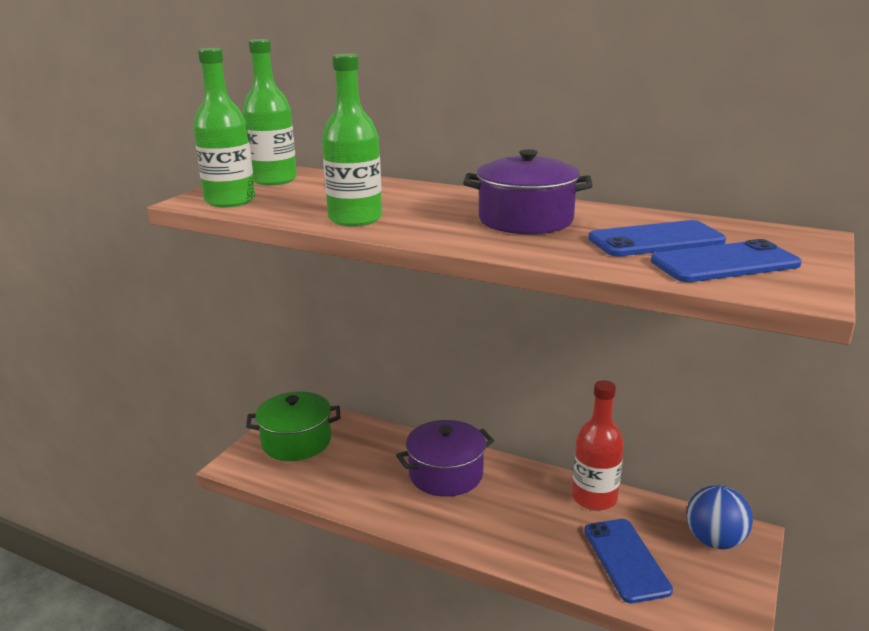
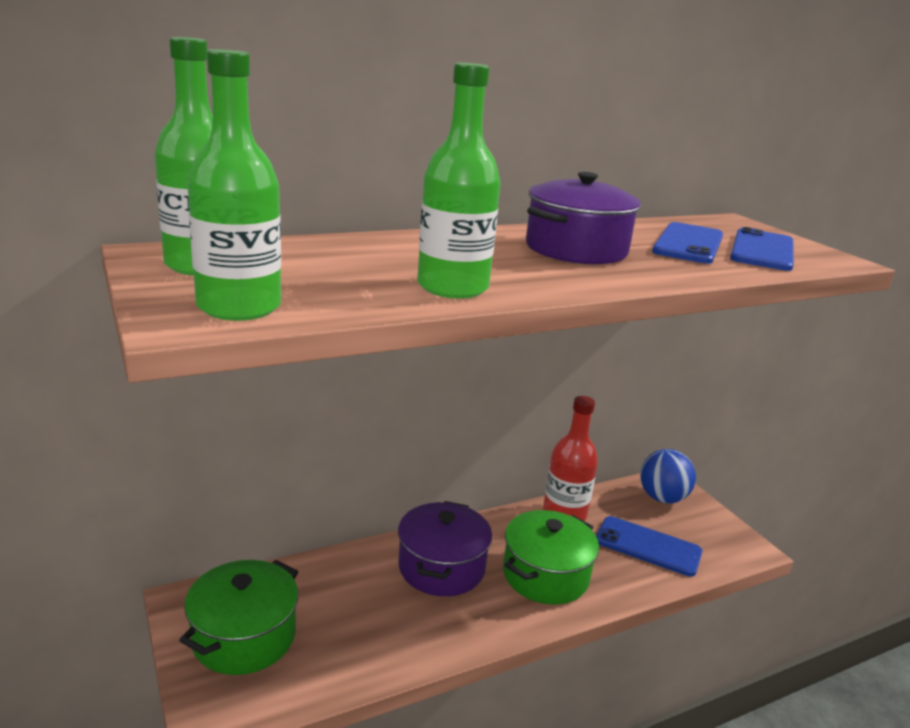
camera: 55 degrees left, 0 degrees up
none -> green pot [503,510,599,605]

